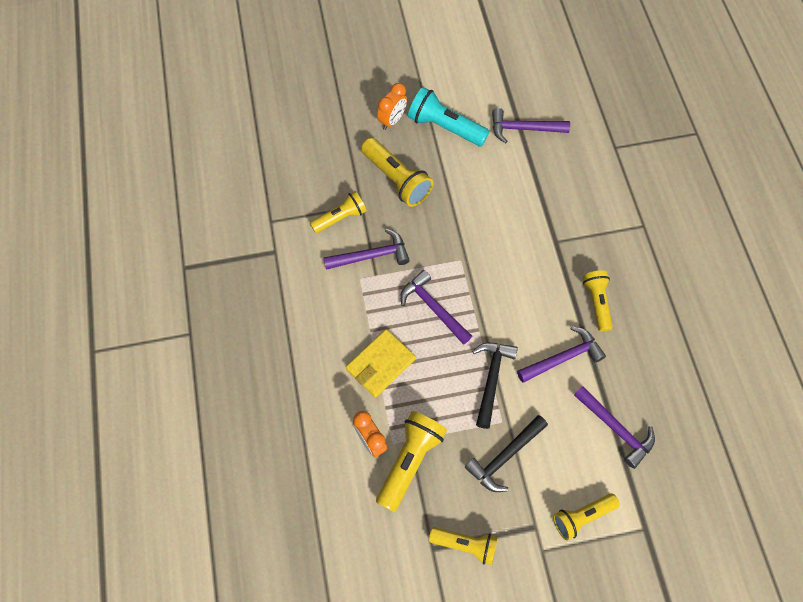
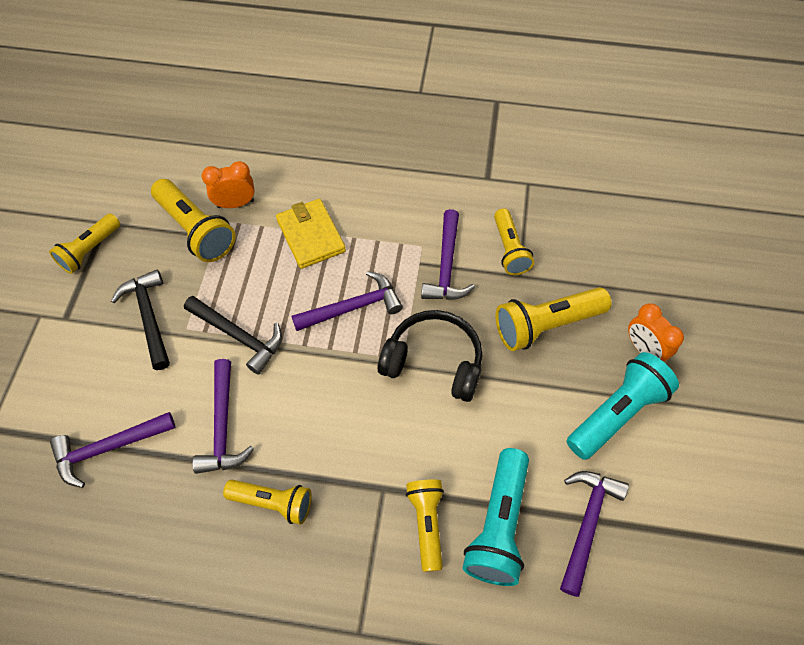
camera: 110 degrees right, 5 degrees down
yellow flashlight [553,494,620,540] -> yellow flashlight moved to [406,479,444,572]
none -> black headphones [378,310,482,402]
none -> turquoise flashlight [463,448,529,586]

